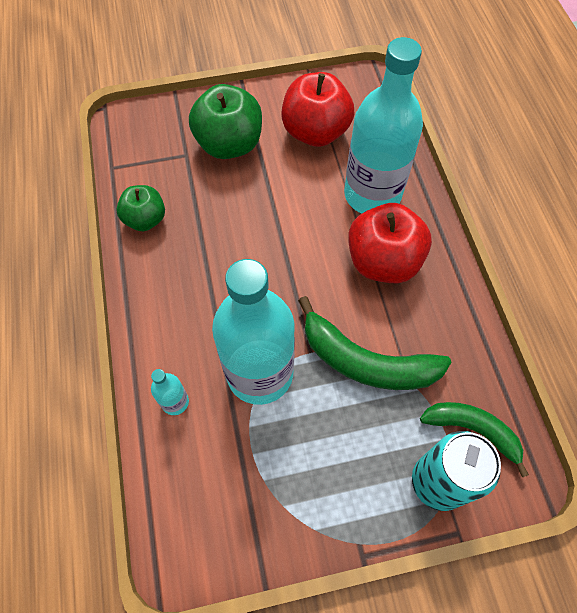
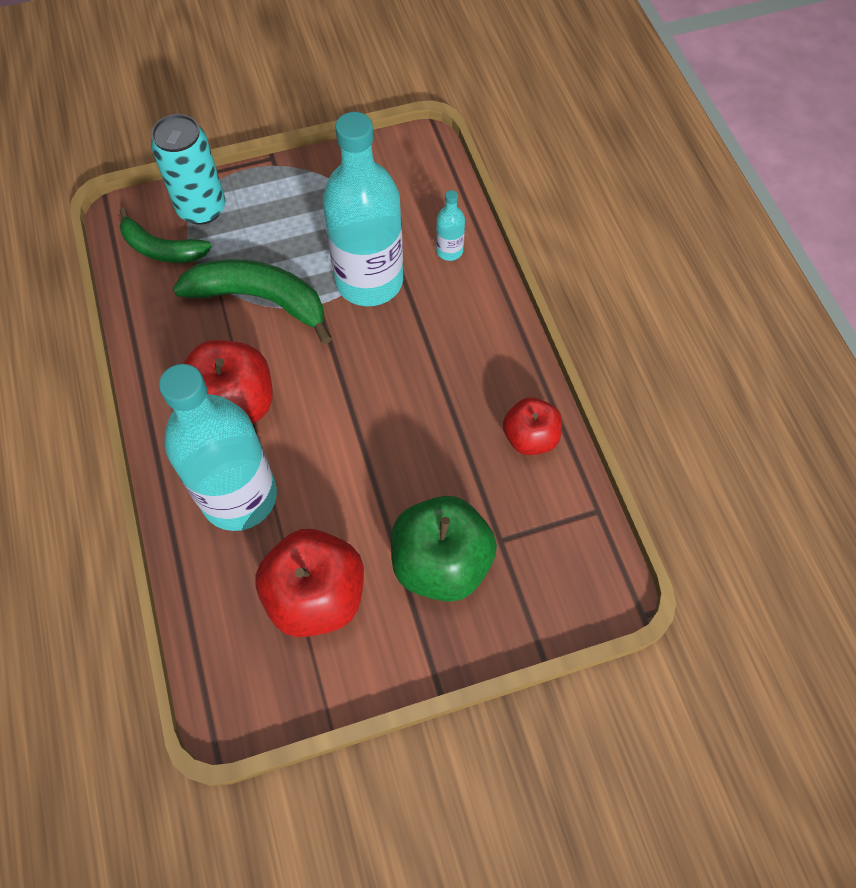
camera: 175 degrees right, 0 degrees up
green apple [116,185,165,231] -> red apple [503,397,562,455]

